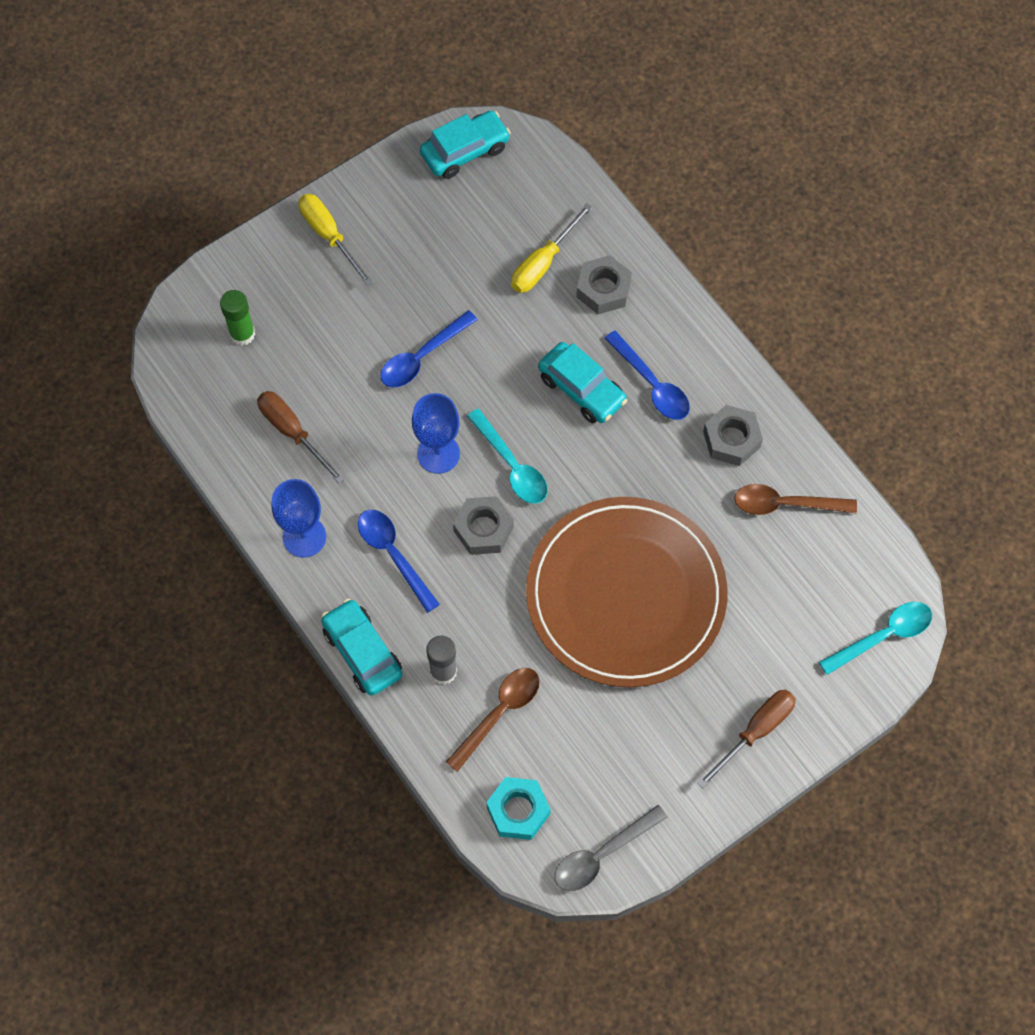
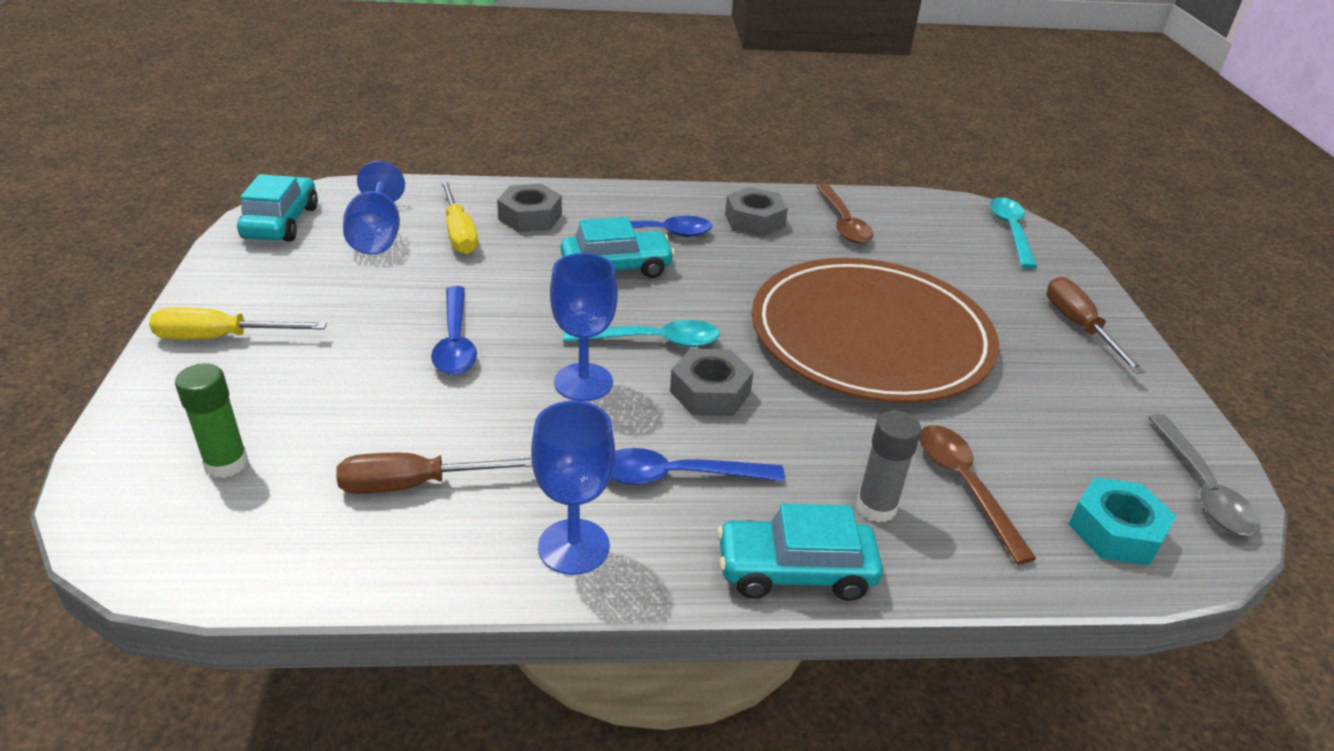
camera: 60 degrees left, 30 degrees down
brown spoon [734,484,857,515] -> brown spoon turned 45 degrees counterclockwise [816,184,873,244]
none -> blue goblet [343,161,405,255]

